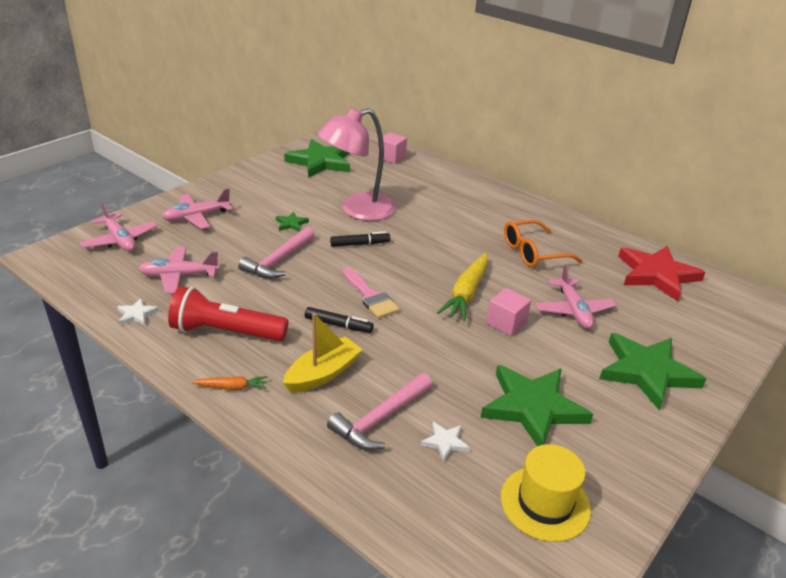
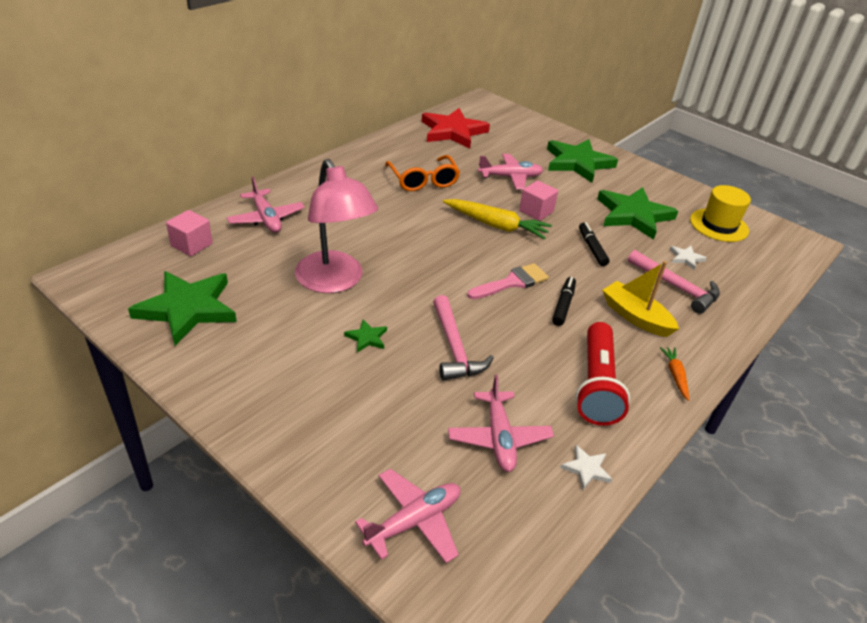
camera: 90 degrees left, 5 degrees up
pink plane [162,188,232,229] -> pink plane moved to [226,177,305,233]
pink hammer [238,227,315,279] -> pink hammer turned 45 degrees clockwise [433,295,494,381]
black marker [330,231,391,247] -> black marker moved to [579,222,610,266]

